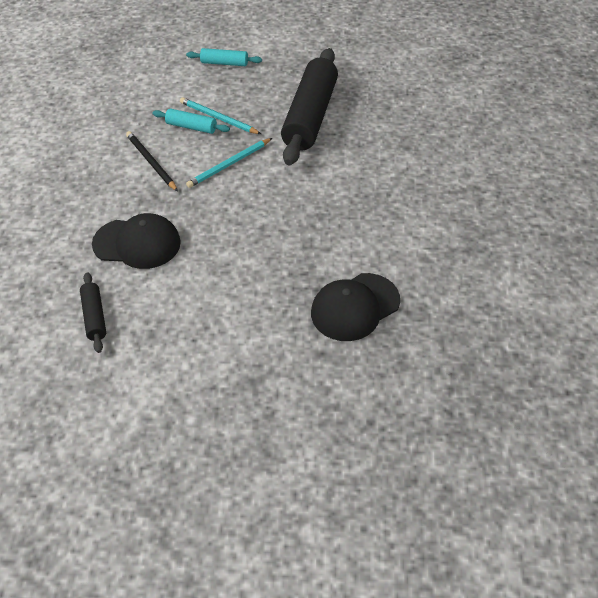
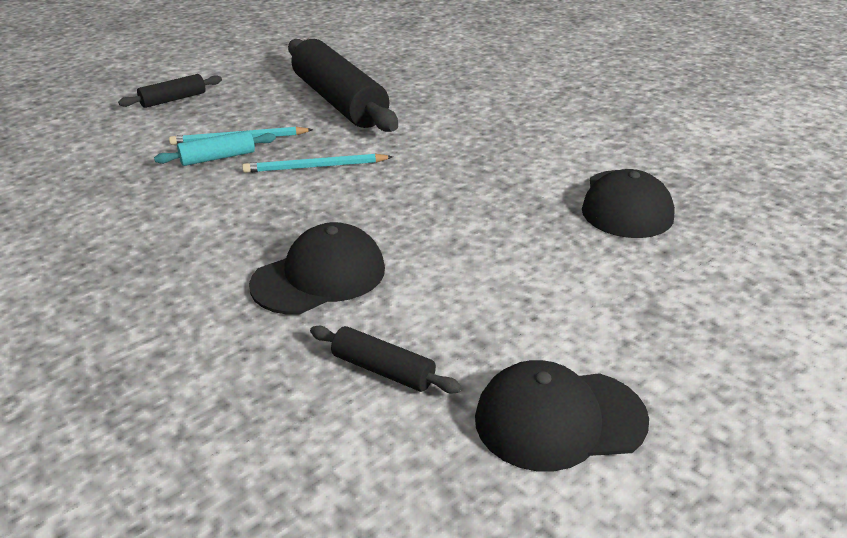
camera: 45 degrees left, 15 degrees down
black pencil [126,131,178,192] -> none
turquoise rolling pin [186,48,262,66] -> black rolling pin [118,74,222,108]
turquoise pencil [186,138,272,188] -> turquoise pencil turned 75 degrees clockwise [242,154,393,173]
none -> black cap [475,360,649,471]

